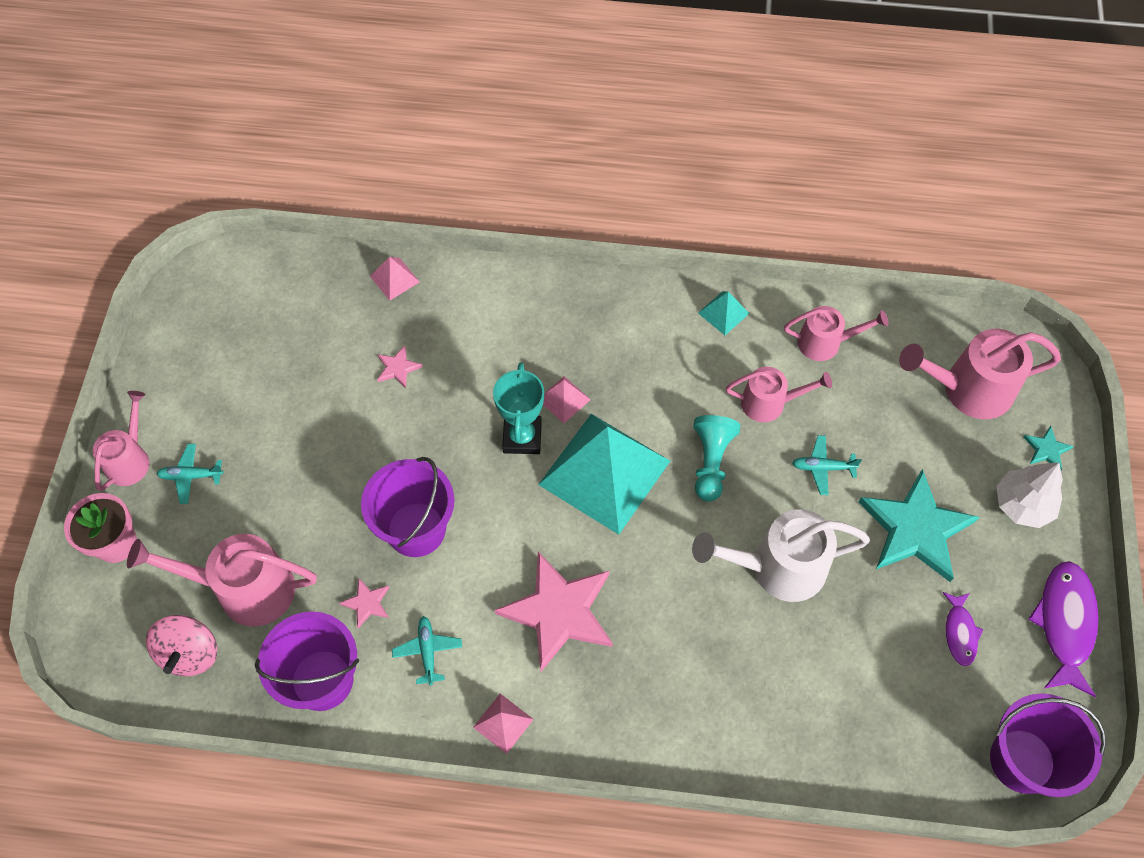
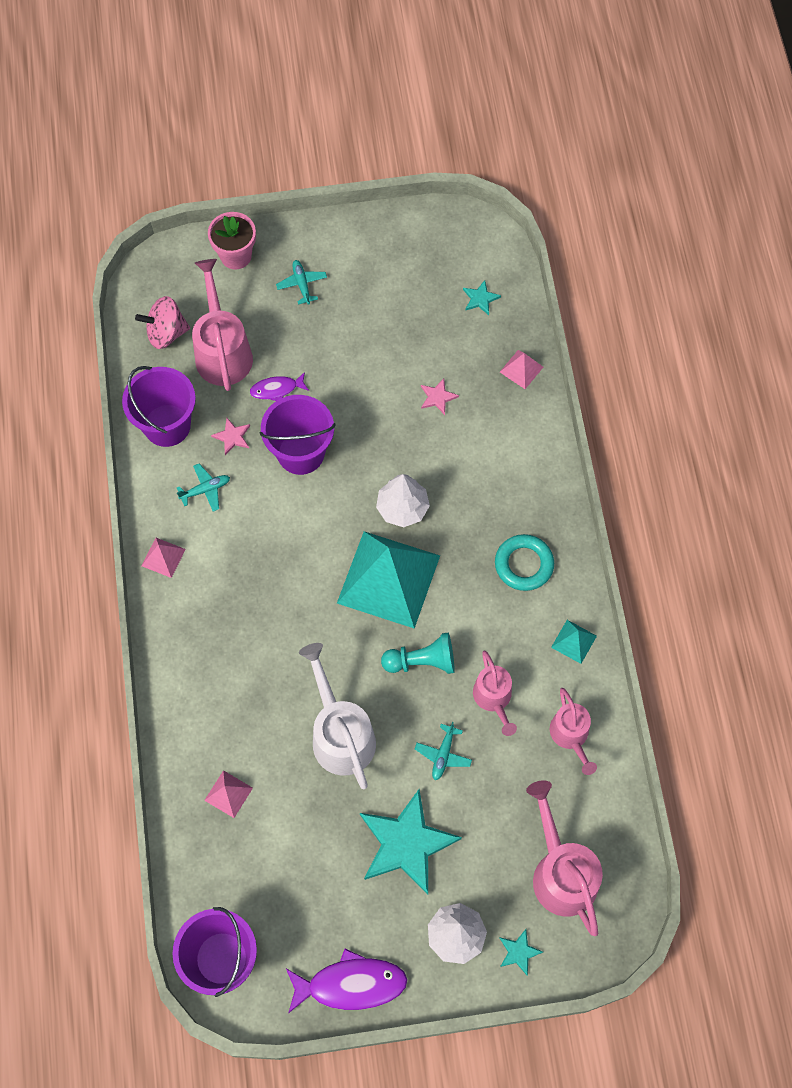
camera: 75 degrees right, 5 degrees up
pink watering can [93,391,149,491] -> none
turquoise trophy [493,362,544,454] -> white tree [376,474,430,527]
pink star [495,552,613,671] -> none
pink pyramid [543,376,591,424] -> pink pyramid moved to [204,770,253,818]
turquoise plane [792,435,862,495] -> turquoise plane turned 150 degrees counterclockwise [415,722,472,780]
purple fish [942,592,983,666] -> purple fish moved to [250,372,309,401]
none -> turquoise star [463,280,501,315]
none -> turquoise ring [495,534,554,591]

